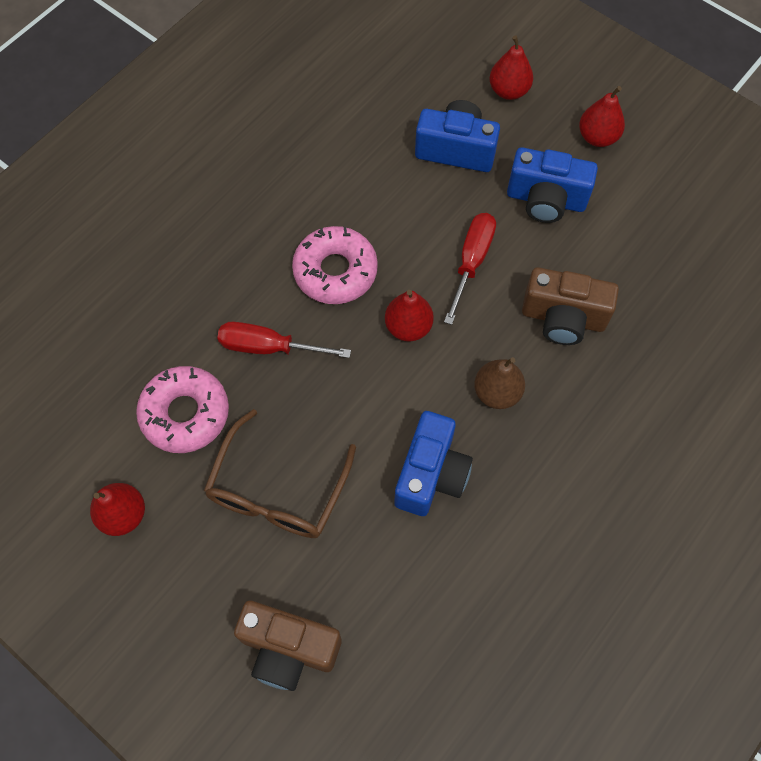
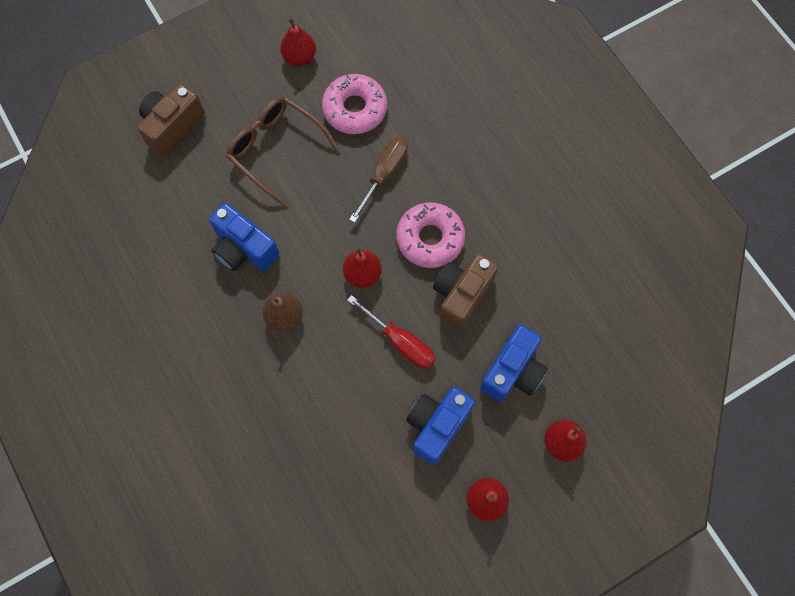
camera: 110 degrees right, 5 degrees up
red screwdriver [217,322,351,358] -> brown screwdriver [349,137,408,223]
brown camera [522,267,619,345] -> brown camera moved to [433,253,498,330]

